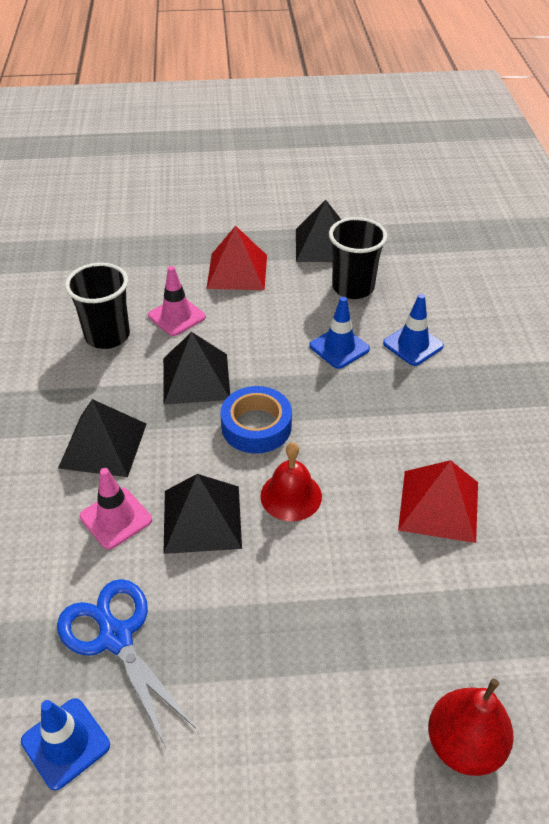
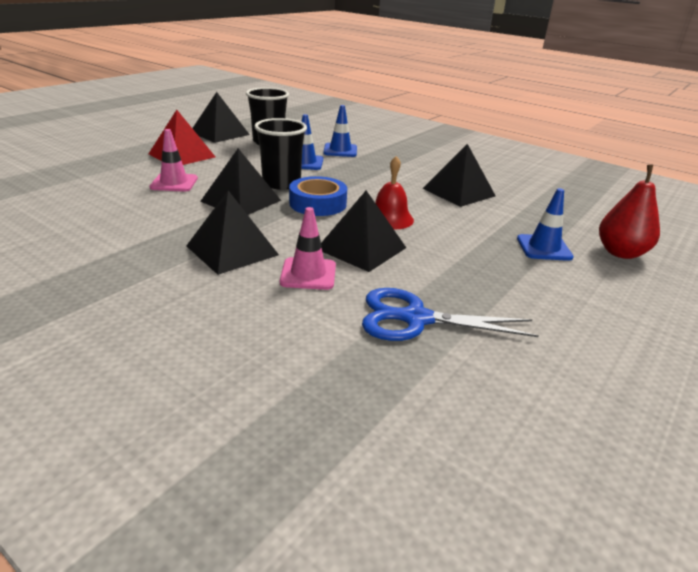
camera: 50 degrees left, 15 degrees down
blue traffic cone [21,698,110,791] -> blue traffic cone moved to [517,188,574,261]
black cup [65,263,130,349] -> black cup moved to [254,118,307,190]
red pyramid [398,460,478,543] -> black pyramid [423,144,496,207]

